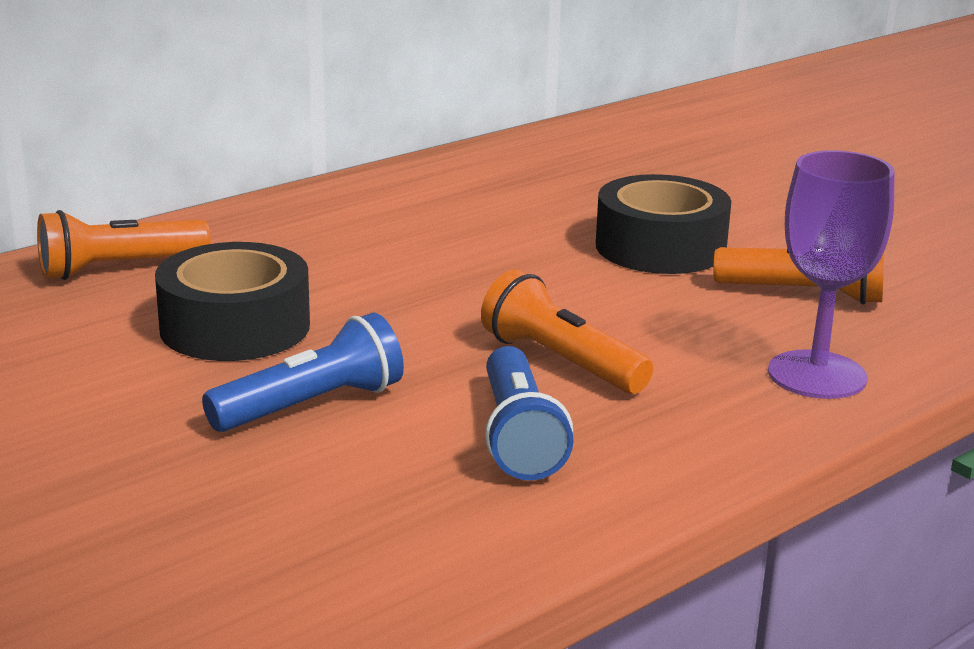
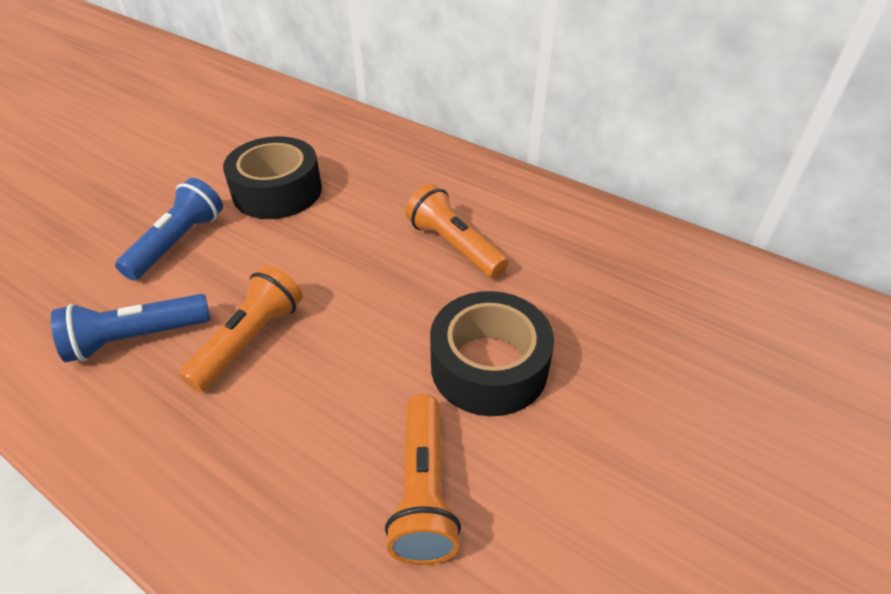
camera: 75 degrees right, 20 degrees up
orange flashlight [37,210,211,280] -> orange flashlight moved to [405,184,509,279]
blue flashlight [202,312,404,432] -> blue flashlight turned 105 degrees counterclockwise [115,178,223,281]
purple goblet [768,150,895,399] -> none

